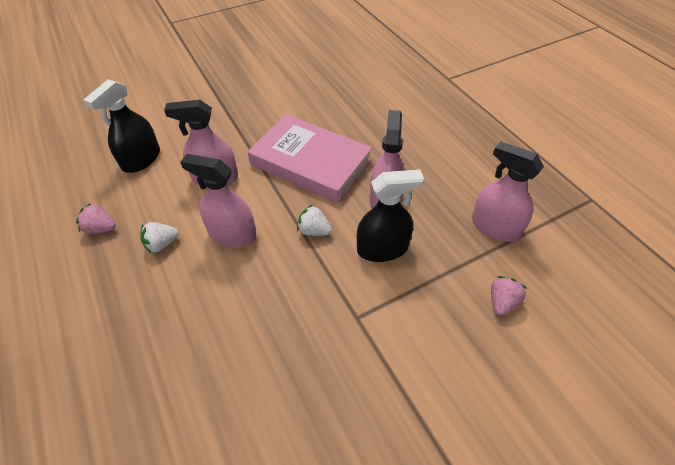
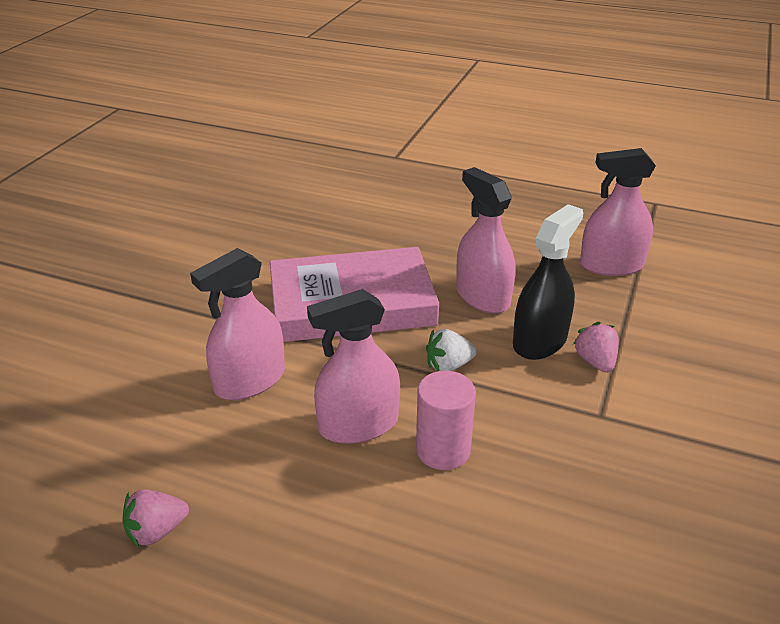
camera: 40 degrees left, 15 degrees down
black spray bottle [83,79,160,173] -> none
white strawberry [140,222,179,253] -> none
pink strawberry [491,276,528,316] -> pink strawberry moved to [573,322,619,373]
none -> pink cylinder [416,371,476,470]

